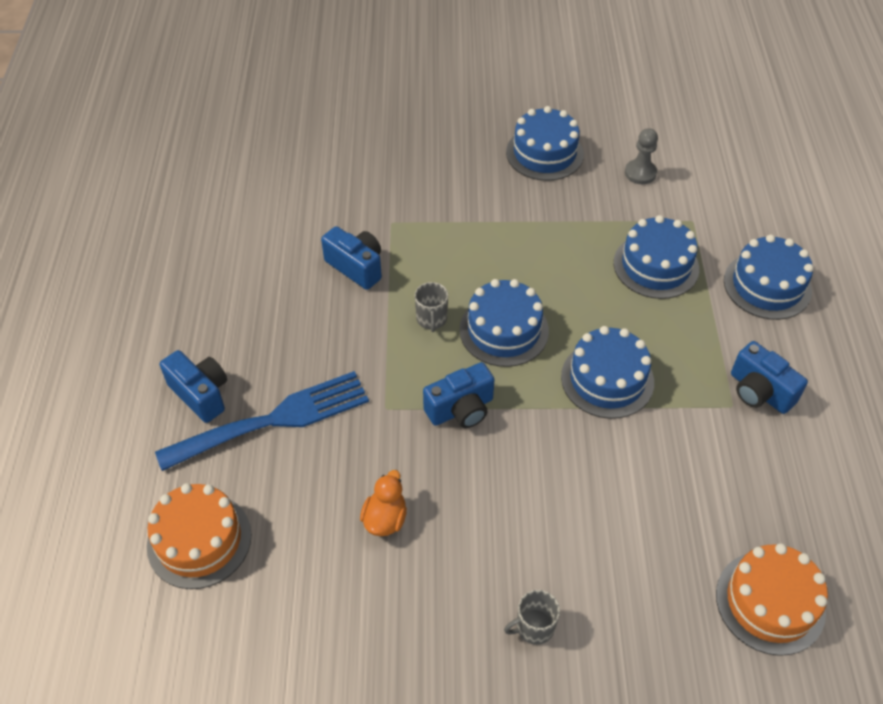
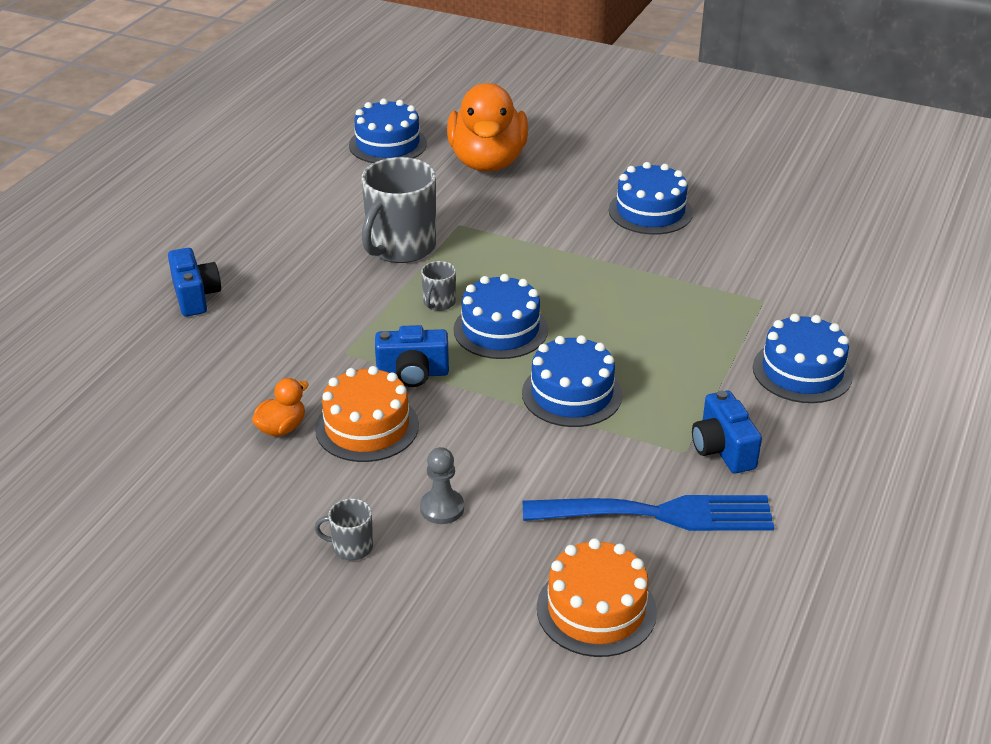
camera: 25 degrees right, 15 degrees down
orange cake [147,483,252,589] -> orange cake moved to [315,366,419,462]
blue fork [155,371,369,471] -> blue fork moved to [523,495,774,531]
blue camera [321,226,382,290] -> grey mug [361,157,436,263]
blue cake [614,215,699,299] -> blue cake moved to [349,99,427,163]
grey pawn [625,128,658,184] -> grey pawn moved to [420,447,464,524]
none -> orange duck [447,83,528,172]

